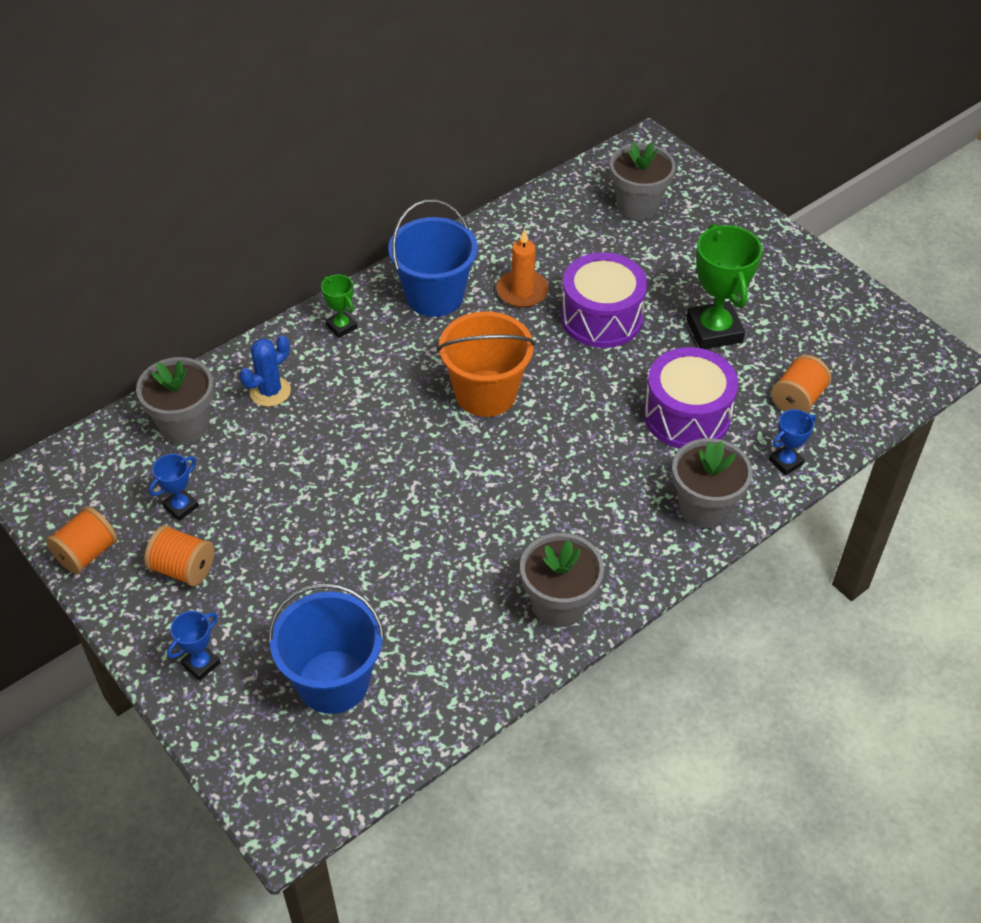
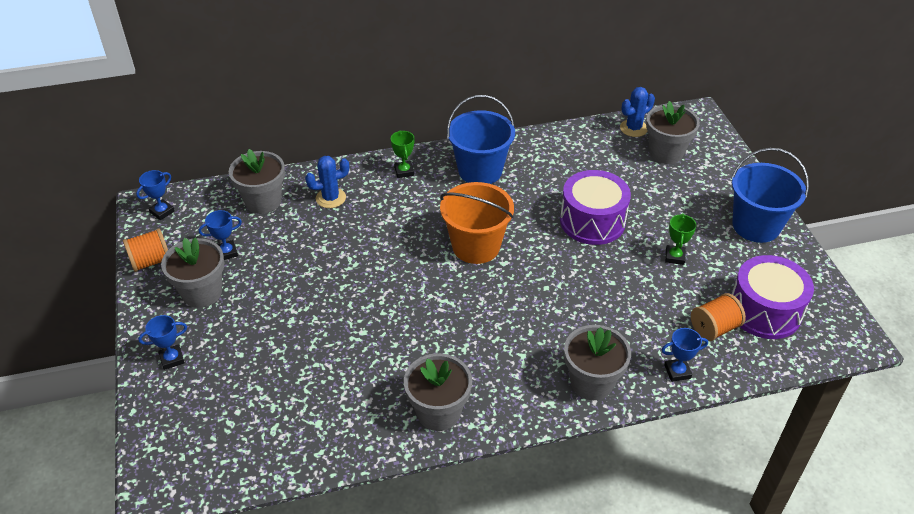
camera: 25 degrees right, 5 degrees down
orange spool [144,525,214,587] -> grey flower pot [161,237,224,308]
blue bucket [268,583,385,714] -> blue bucket moved to [731,148,809,243]
orange candle [496,229,549,308] -> none
purple drum [643,347,738,448] -> purple drum moved to [732,255,814,339]
green trophy [686,224,762,349] -> green trophy [665,214,697,265], size x0.51
none -> blue trophy [136,170,175,220]
none -> blue cactus [620,87,655,137]

